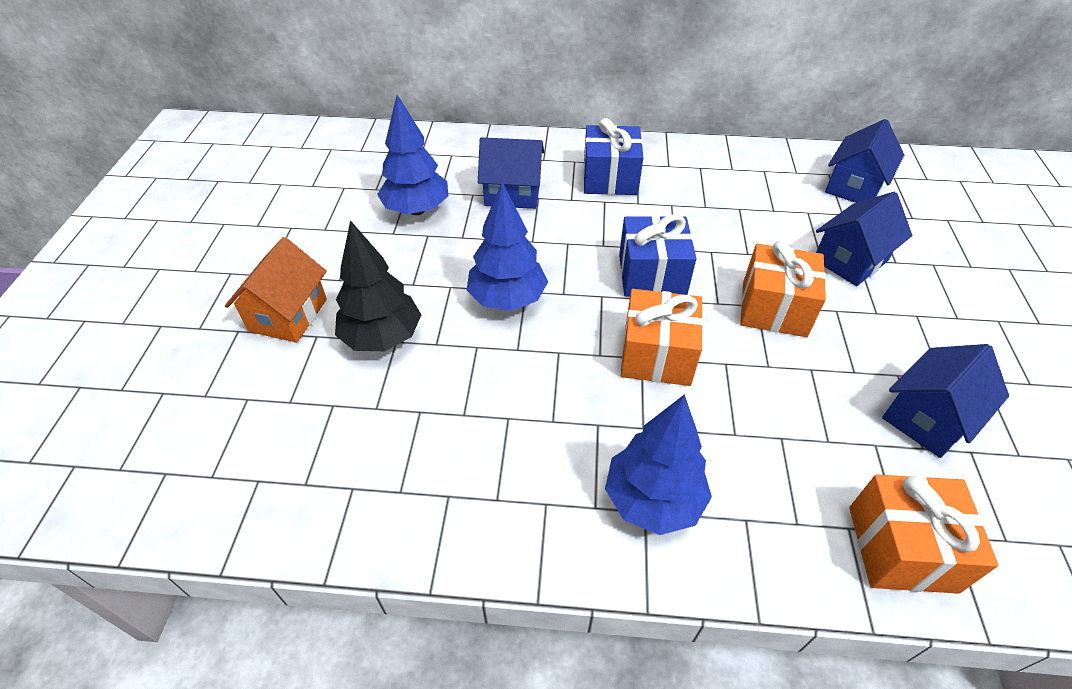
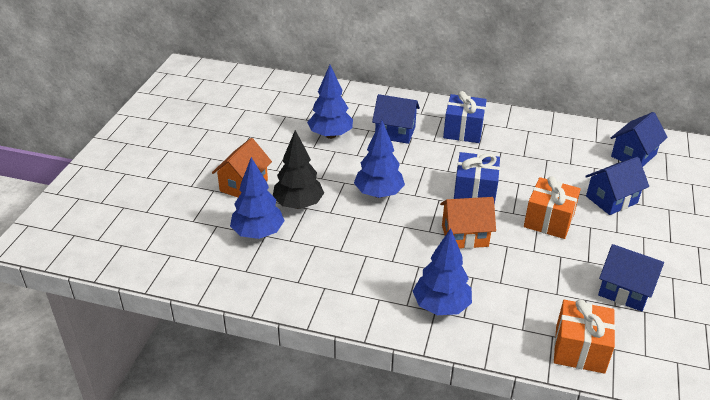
camera: 10 degrees right, 10 degrees down
orange gift [620,289,703,386] -> orange house [440,197,496,249]
blue house [882,344,1009,458] -> blue house turned 60 degrees clockwise [598,244,664,312]
none -> blue tree [230,157,285,239]

